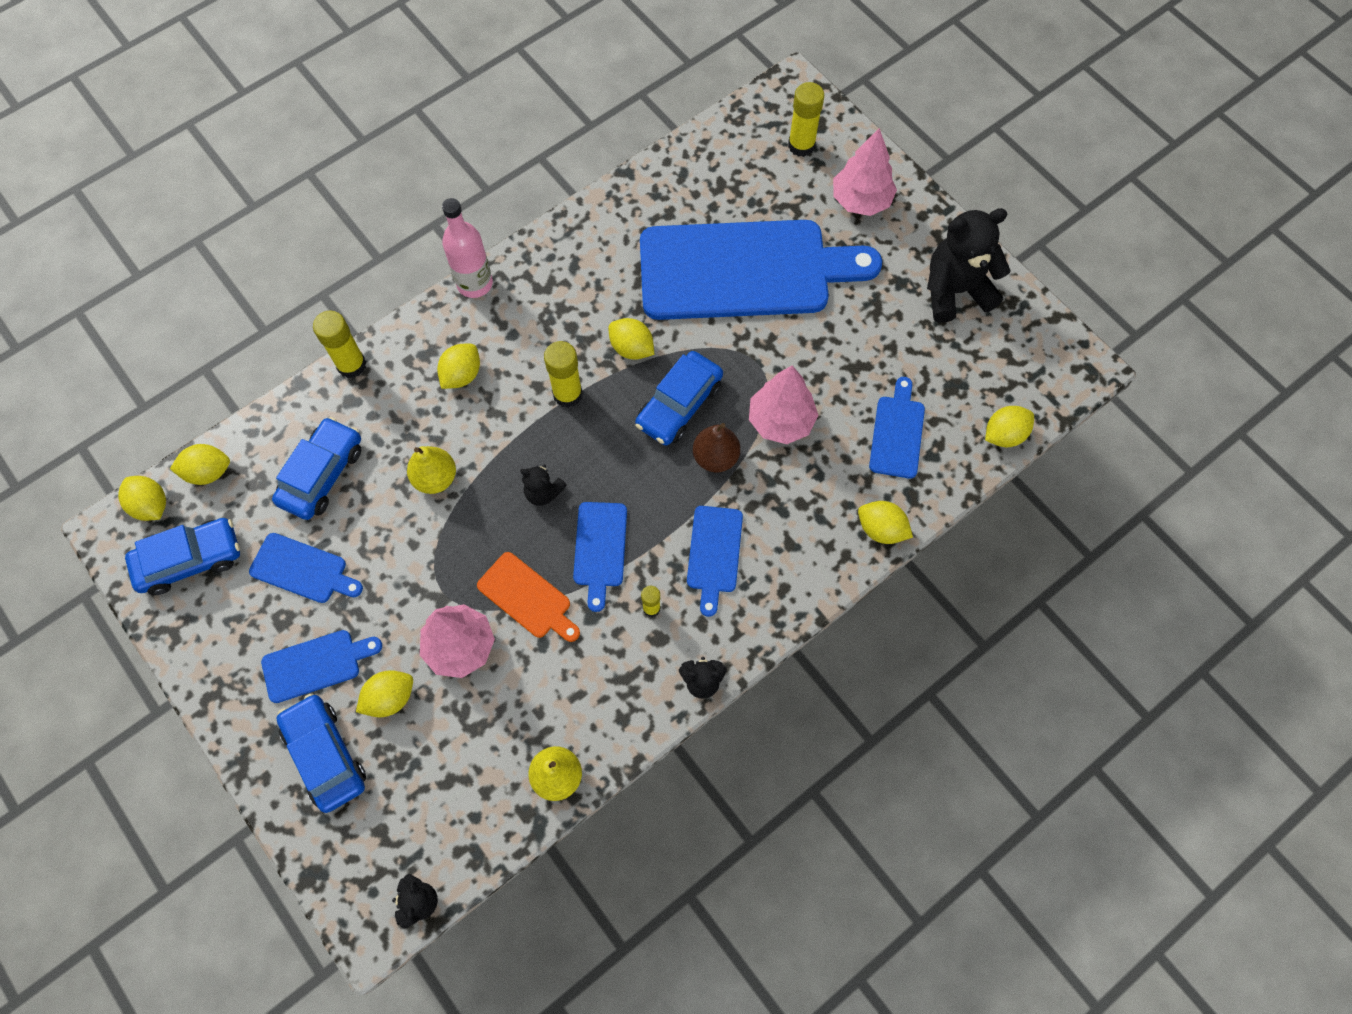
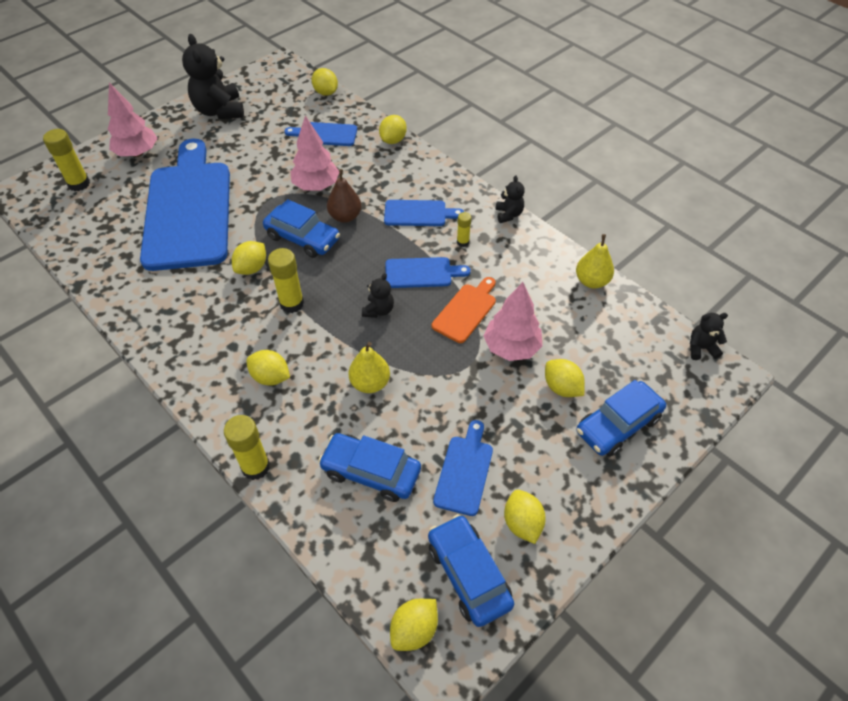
camera: 95 degrees left, 15 degrees down
yellow lemon [170,444,230,485] -> yellow lemon moved to [504,490,546,544]
blue cutting board [261,630,382,703] -> none
pink bottle [442,198,493,298] -> none

